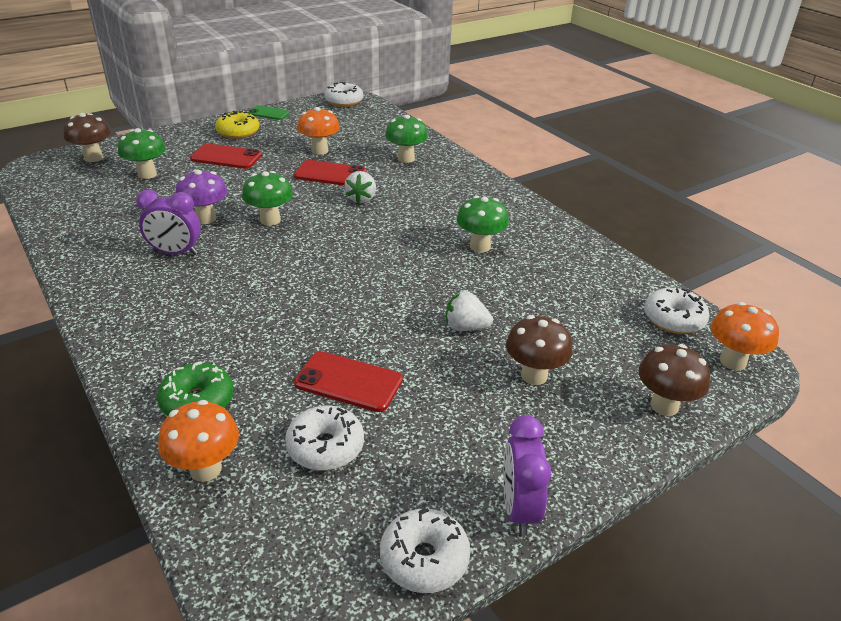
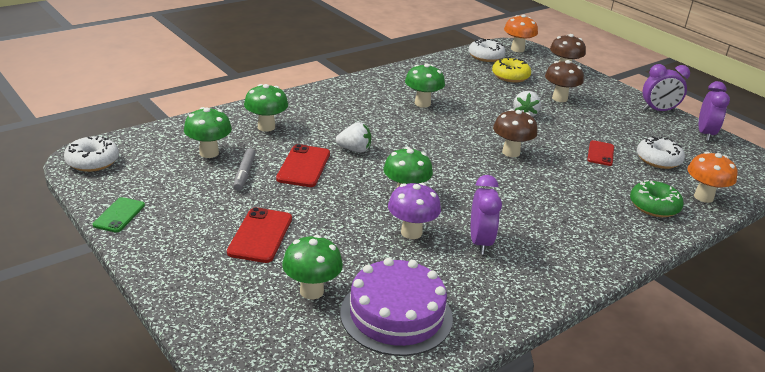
camera: 95 degrees left, 5 degrees down
brown mushroom [63,113,111,162] -> brown mushroom moved to [493,109,538,157]
yellow donut [215,111,259,139] -> yellow donut moved to [492,57,531,83]
red phone [294,351,403,412] -> red phone [587,140,614,166], size x0.66
orange mushroom [297,107,340,155] -> grey marker [233,148,256,191]
white donut [380,508,471,593] -> purple clock [699,81,730,141]
none -> green mushroom [184,107,232,158]
none -> purple cake [340,258,453,356]

